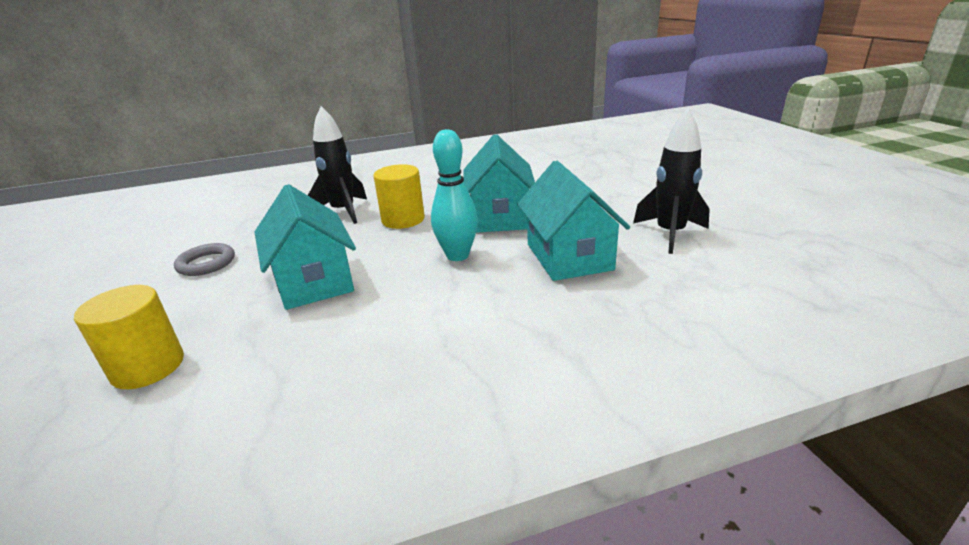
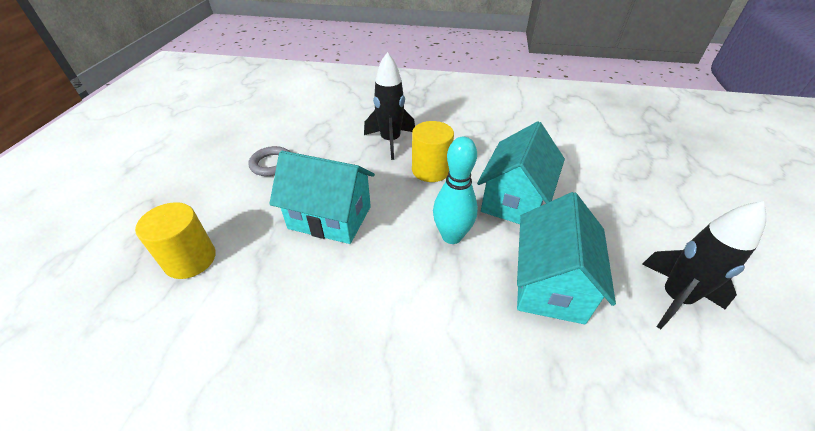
camera: 25 degrees right, 15 degrees up
turquoise house [255,184,356,310] -> turquoise house turned 75 degrees counterclockwise [269,151,375,244]

